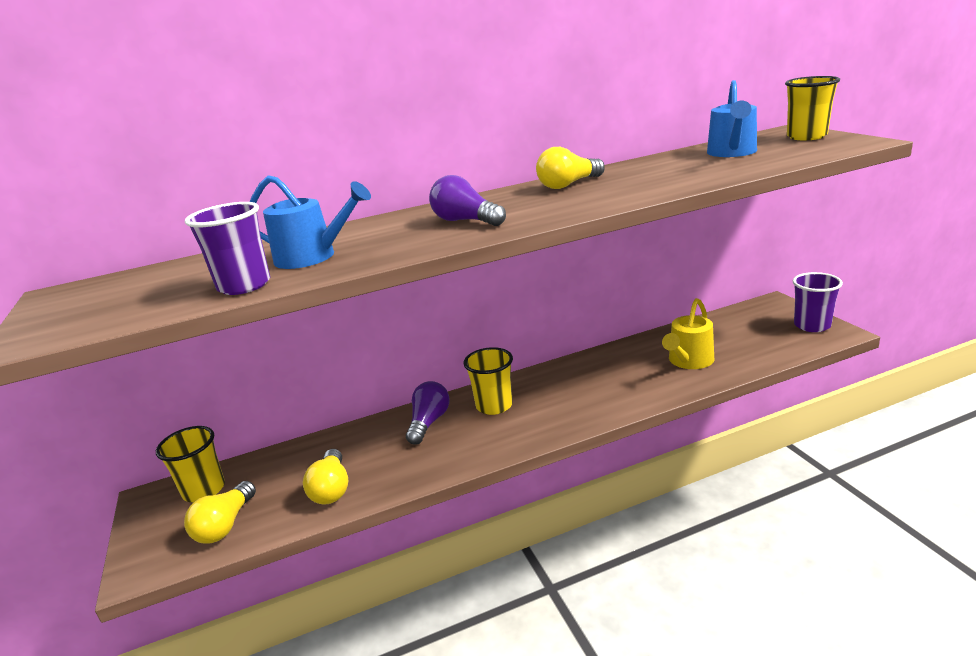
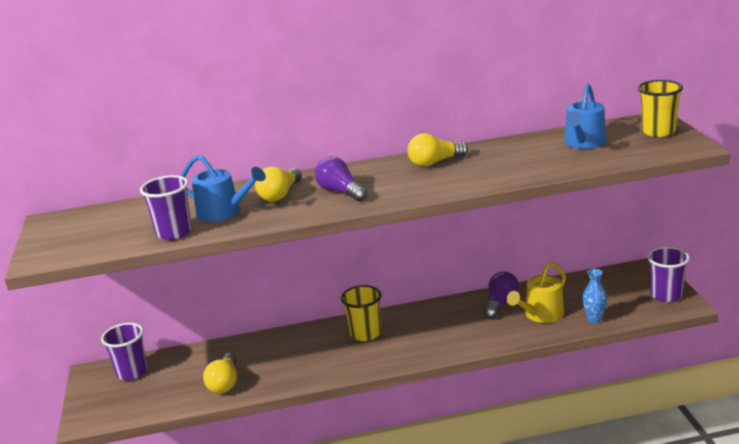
camera: 10 degrees right, 0 degrees up
yellow cup [156,426,225,502] -> purple cup [101,323,148,380]
yellow light bulb [184,481,256,544] -> yellow light bulb moved to [255,167,302,202]
purple light bulb [406,381,450,444] -> purple light bulb moved to [484,271,519,319]
none -> blue vase [583,269,607,323]

